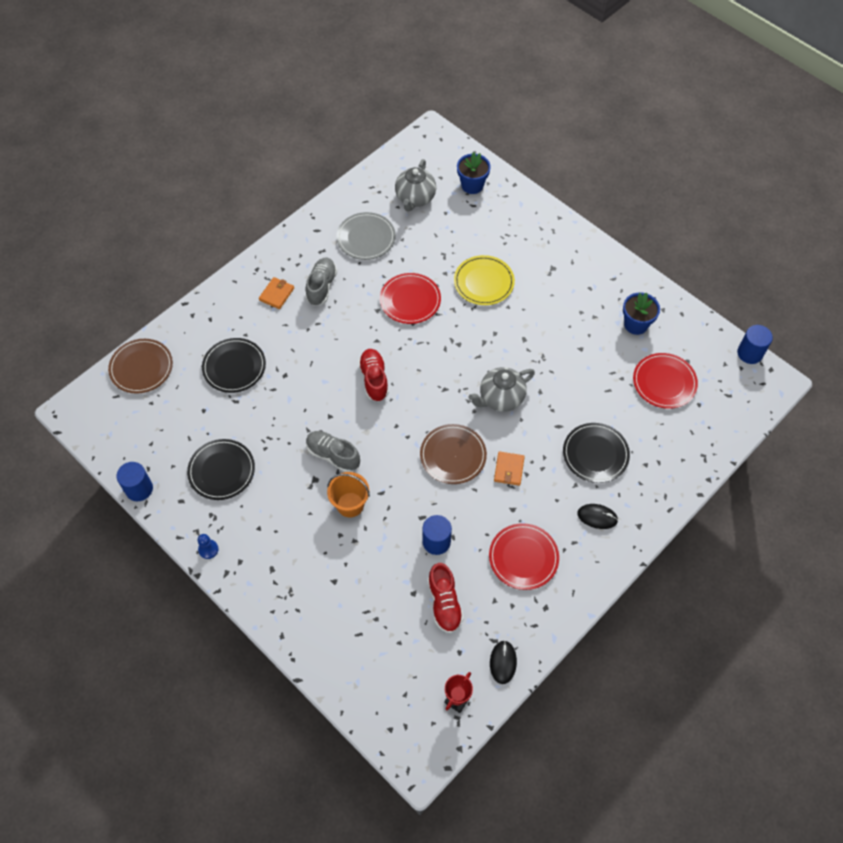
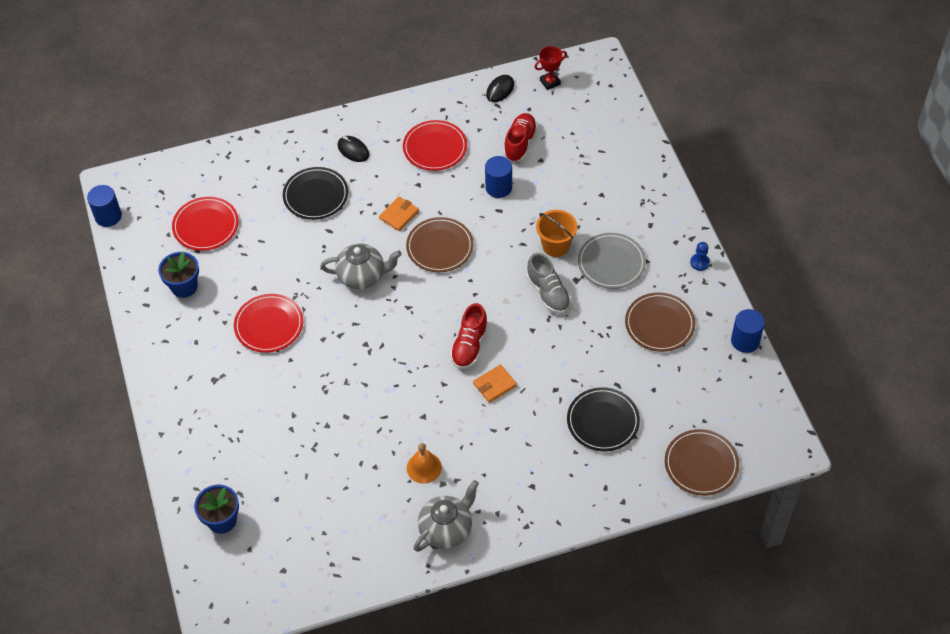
camera: 150 degrees left, 5 degrees down
black plate [187,439,255,500] -> brown plate [625,292,695,352]
orange wallet [259,277,294,309] -> orange wallet moved to [473,364,517,403]
grey shoe [306,258,337,306] -> none
grey plate [336,212,396,260] -> grey plate moved to [578,233,646,289]
red plate [380,273,441,324] -> red plate moved to [234,294,303,353]
grey teapot [395,159,436,212] -> grey teapot moved to [414,480,479,552]
yellow plate [454,255,515,305] -> none
none -> orange bell [407,443,442,484]

